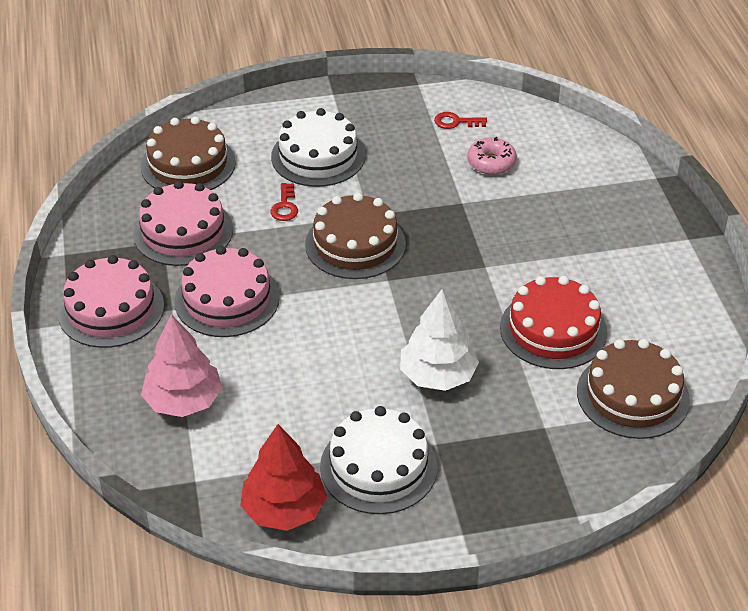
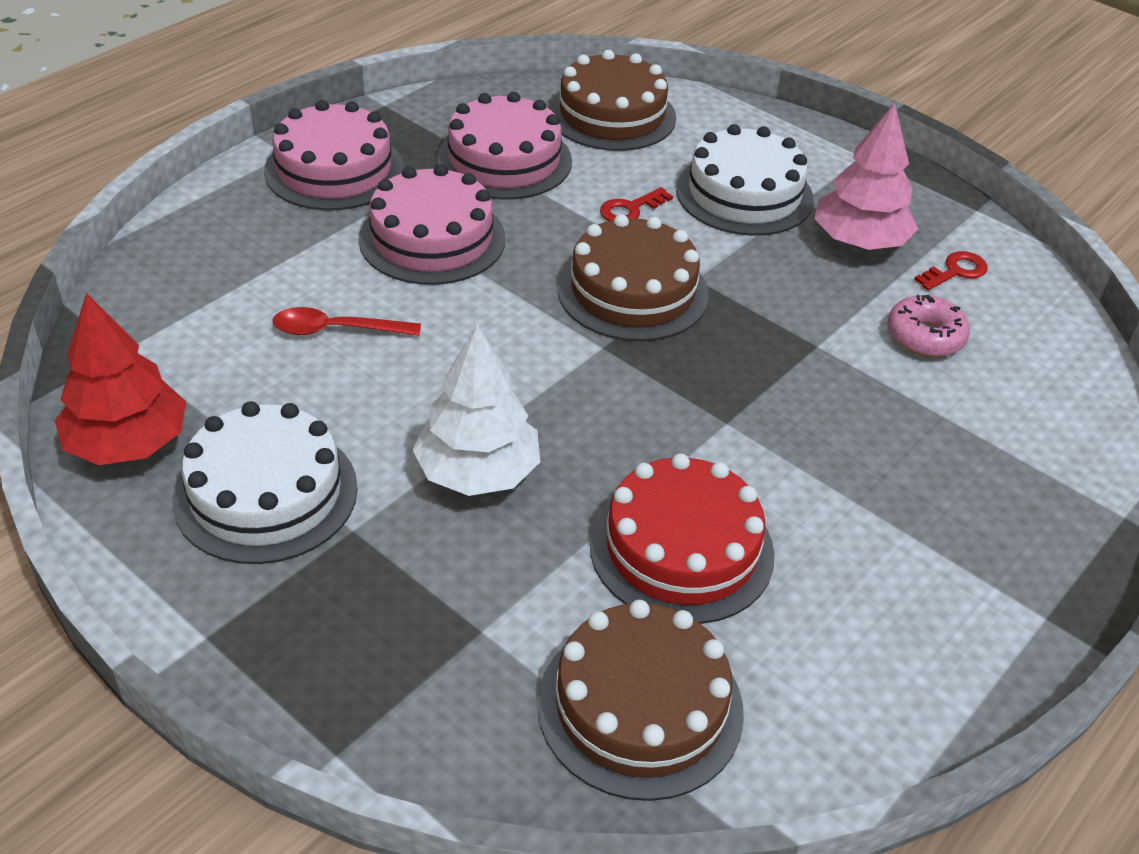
camera: 50 degrees right, 0 degrees up
pink tree [141,314,222,417] -> pink tree moved to [814,103,918,250]
red key [434,112,487,129] -> red key turned 90 degrees clockwise [914,251,988,290]
none -> red spoon [272,307,421,336]

